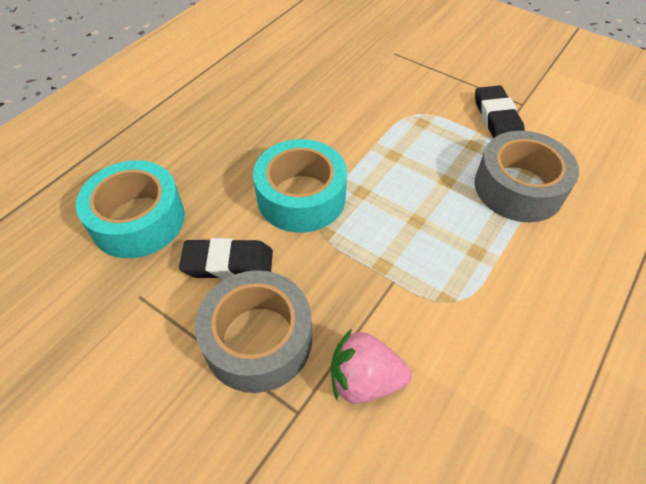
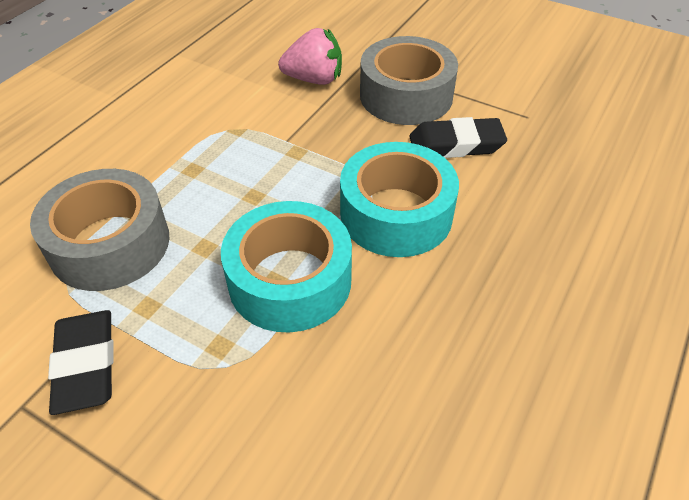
camera: 175 degrees right, 5 degrees down
turquoise tape [76,160,185,258] -> turquoise tape moved to [221,201,352,333]

